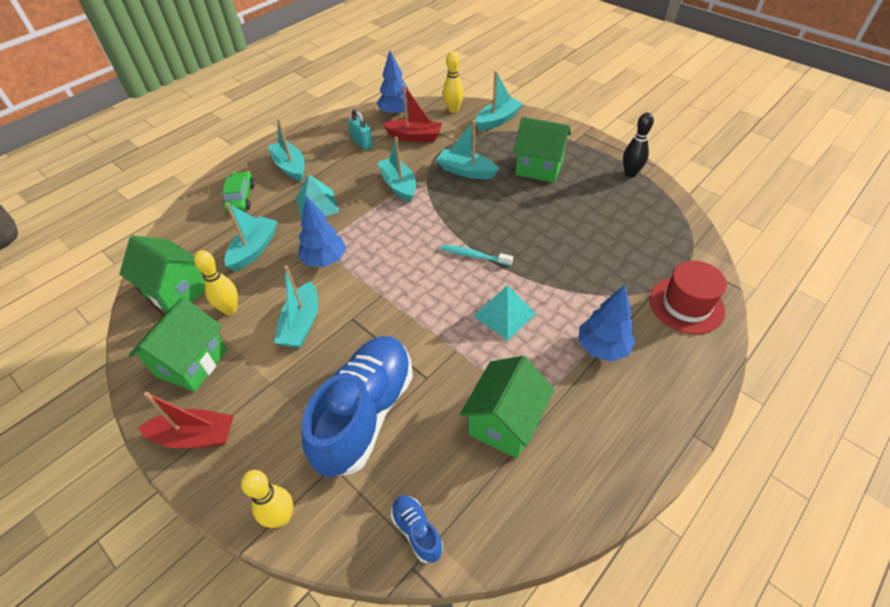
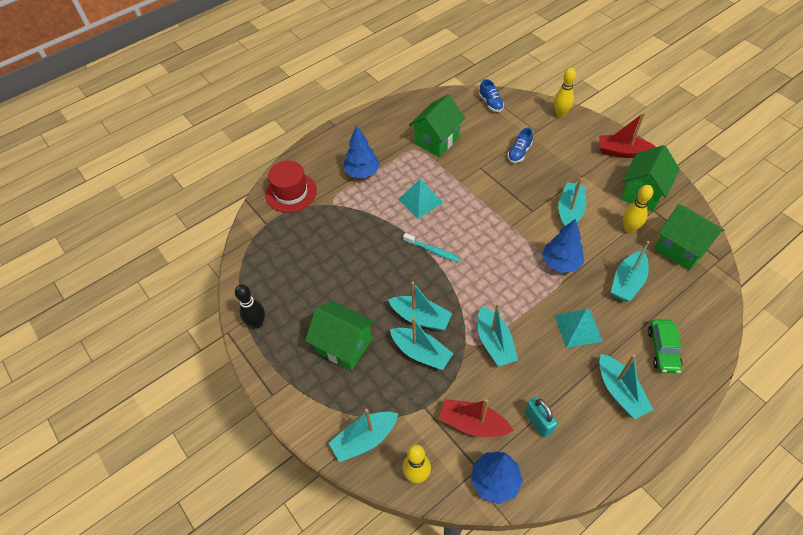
camera: 170 degrees left, 5 degrees up
blue shoe [302,336,413,477] -> blue shoe [508,128,533,163], size x0.41
none -> turquoise boat [388,281,452,331]

